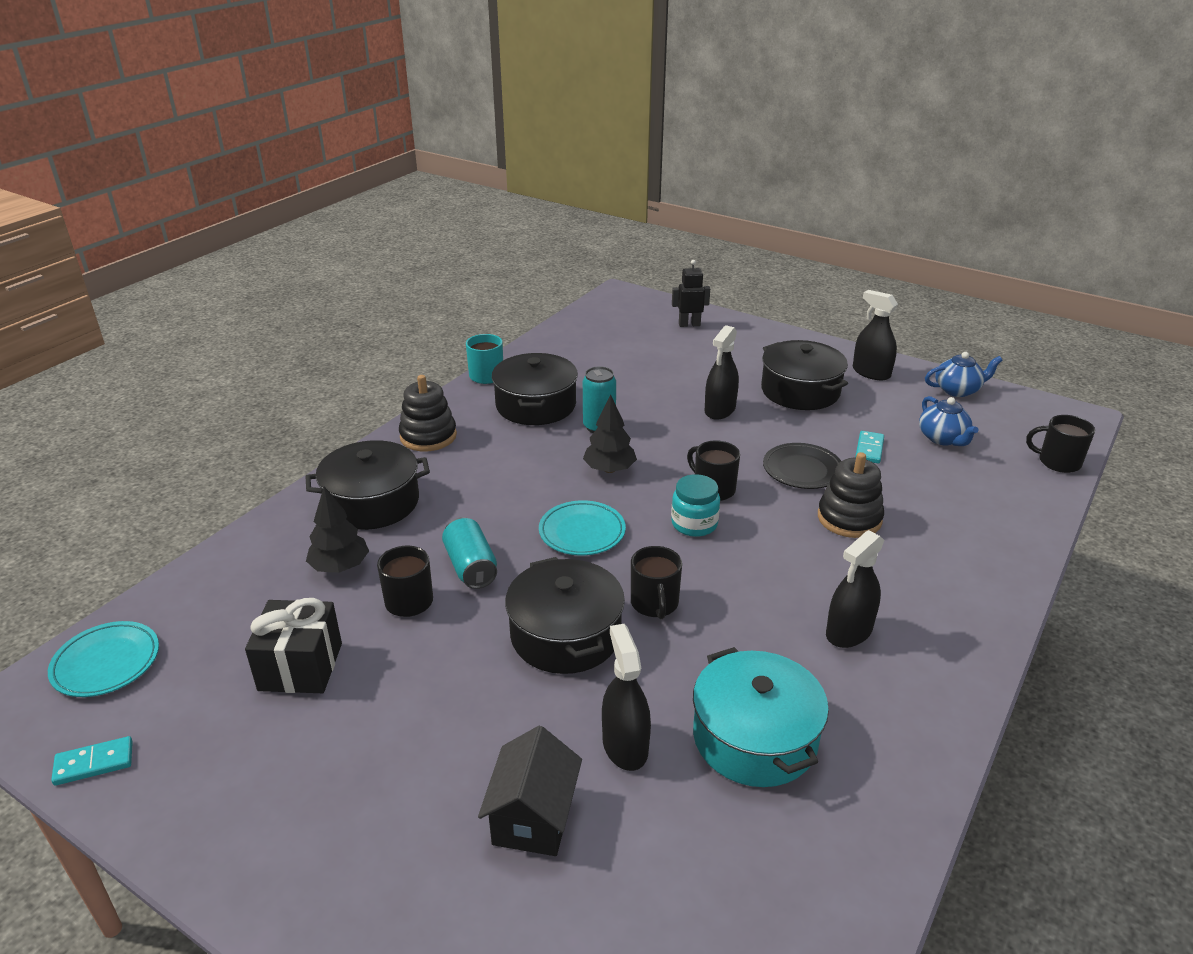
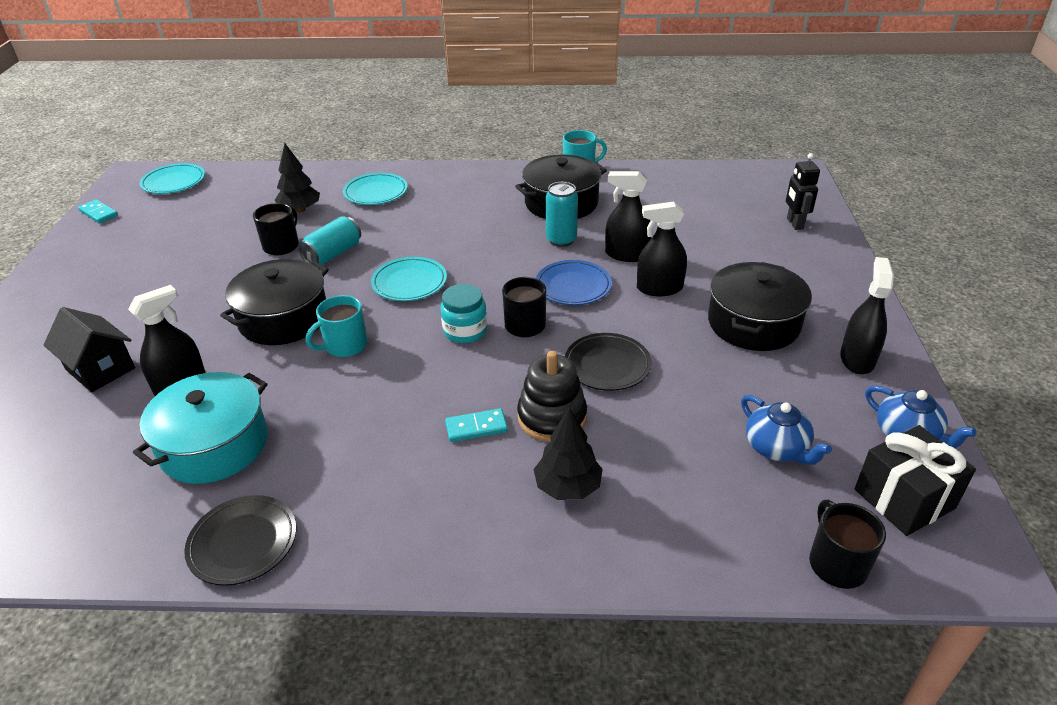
camera: 60 degrees right, 5 degrees up
black gift [245,598,342,693] -> black gift moved to [855,425,976,536]
black pot [306,440,430,530] -> turquoise plate [343,173,407,205]
black stacking toy [399,375,457,451] -> none
black house [478,726,582,856] -> black house turned 60 degrees clockwise [44,307,135,392]
black tree [583,394,637,473] -> black tree moved to [534,407,603,500]
black mug [631,546,682,619] -> turquoise mug [306,295,368,357]
black robot [672,260,710,327] -> black robot turned 150 degrees counterclockwise [786,153,820,230]
black spray bottle [826,530,885,648] -> black spray bottle moved to [605,171,652,262]
turquoise domino [855,431,884,464] -> turquoise domino moved to [445,408,508,442]
blue teapot [919,396,978,446] -> blue teapot turned 75 degrees counterclockwise [741,395,832,465]
none -> black plate [184,495,296,586]
none -> blue plate [536,260,612,305]

